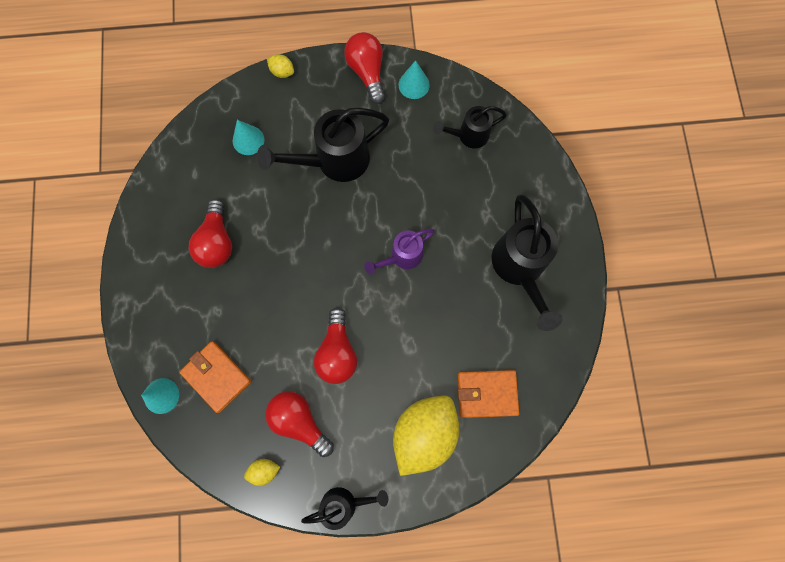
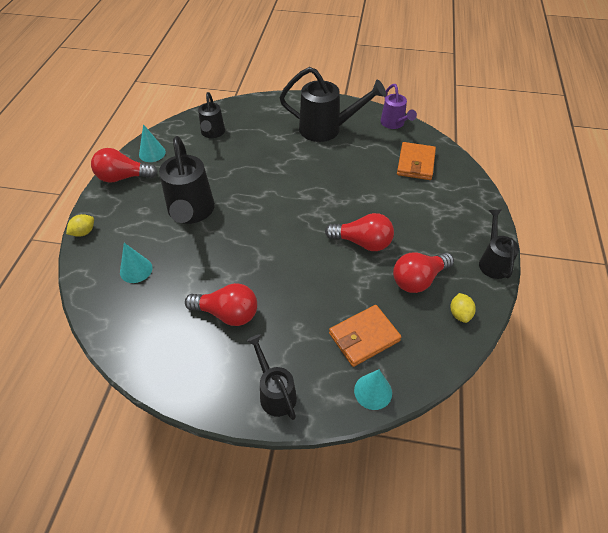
camera: 75 degrees left, 25 degrees down
purple watering can [364,229,435,275] -> purple watering can moved to [381,84,417,129]
yellow lemon [393,395,460,476] -> none
none -> black watering can [246,334,297,420]

